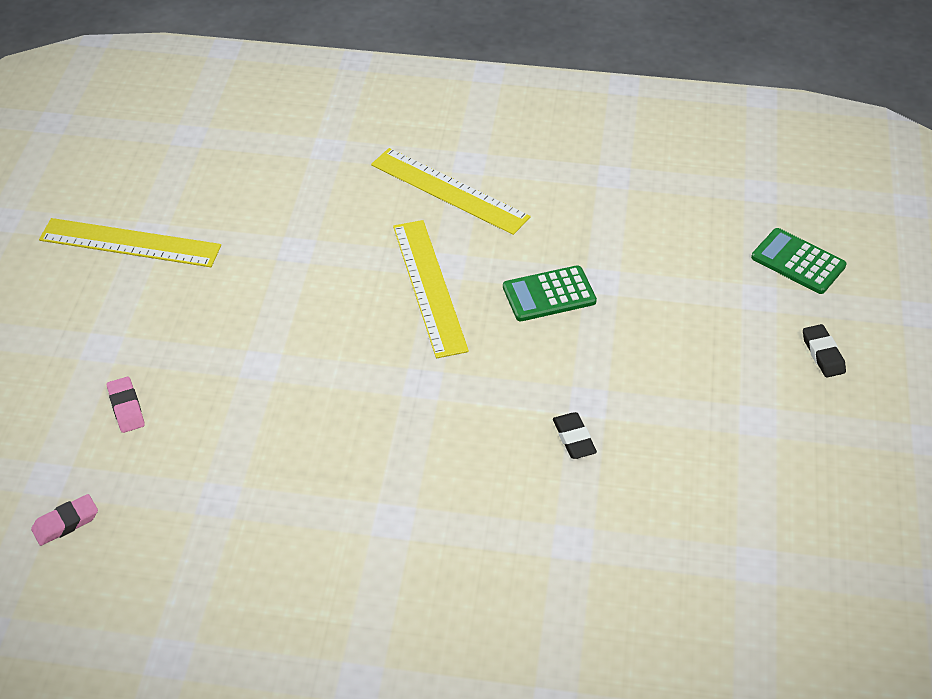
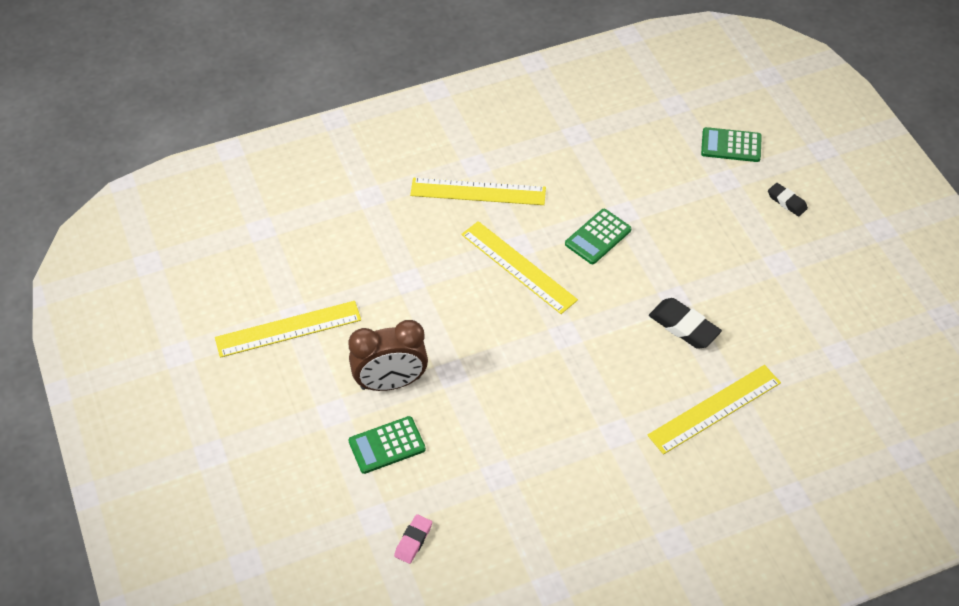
camera: 30 degrees left, 5 degrees up
pink eraser [107,377,145,433] -> green calculator [349,416,426,474]
black eraser [553,412,597,459] -> black eraser [649,298,722,349], size x1.63
none -> brown clock [349,320,428,391]
none -> yellow ruler [647,365,781,454]

